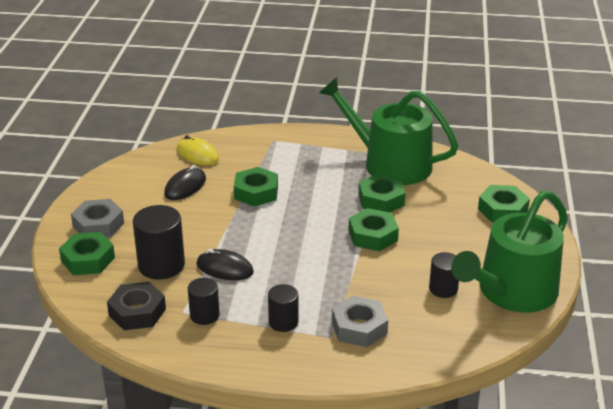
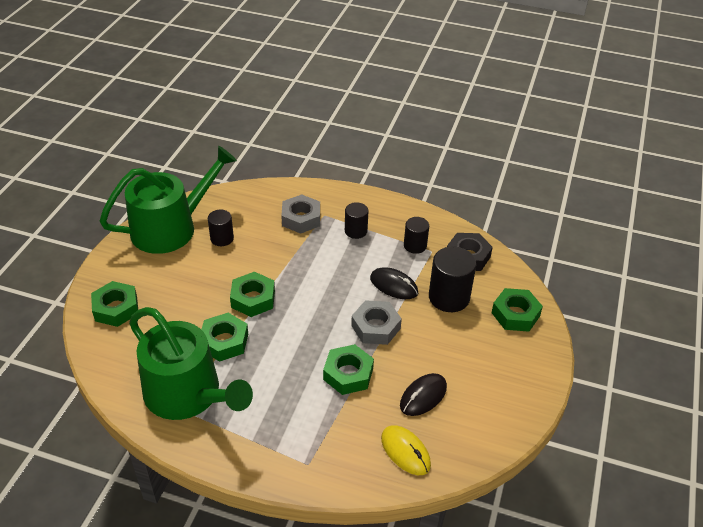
camera: 170 degrees left, 10 degrees up
grey nut [71,199,124,238] -> grey nut moved to [351,300,402,345]

